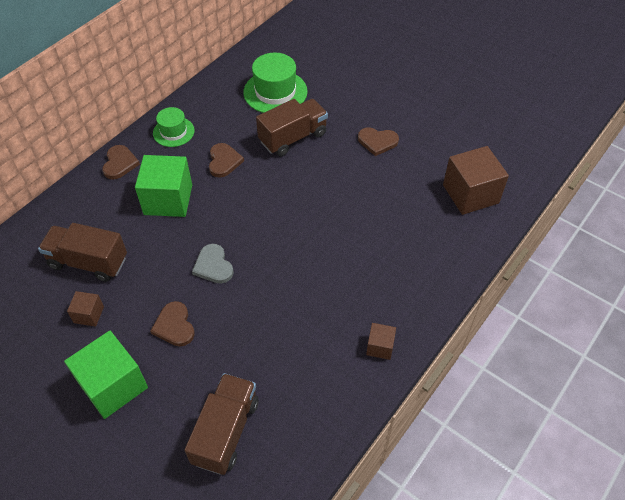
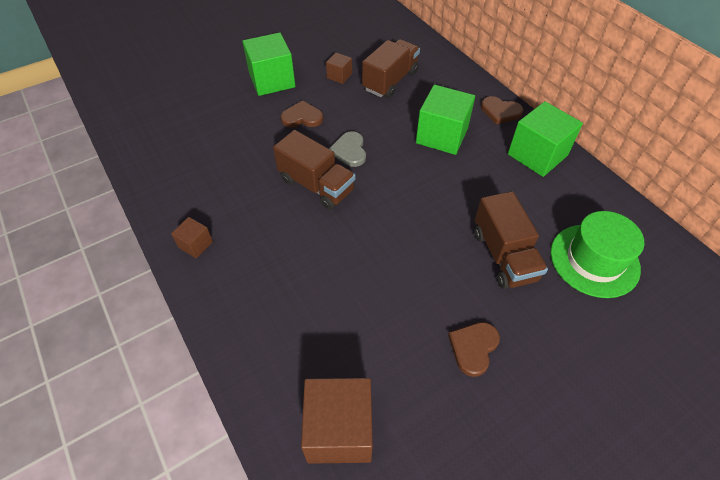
camera: 110 degrees right, 0 degrees up
green hat [153,107,195,147] -> green cube [508,101,583,177]
brown truck [184,373,259,475] -> brown truck moved to [273,130,355,210]
grey heart [192,244,234,284] -> grey heart turned 90 degrees counterclockwise [329,131,366,167]
brown heart [209,143,244,178] -> none

